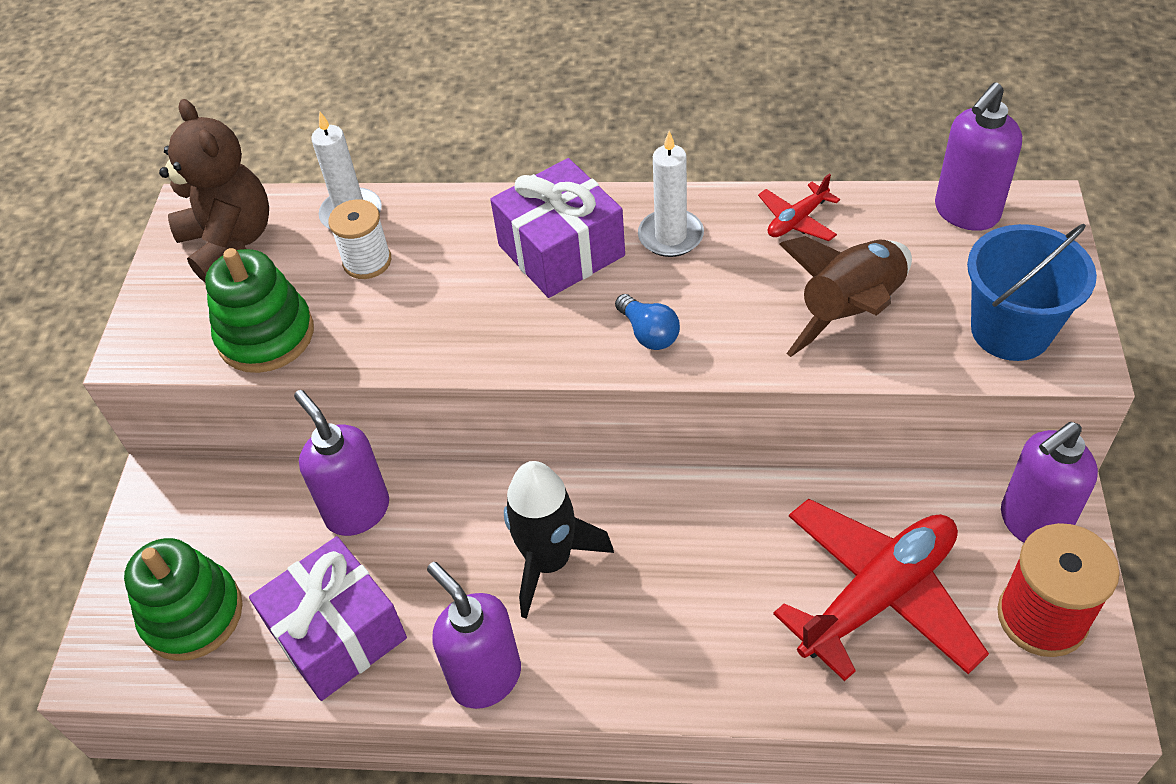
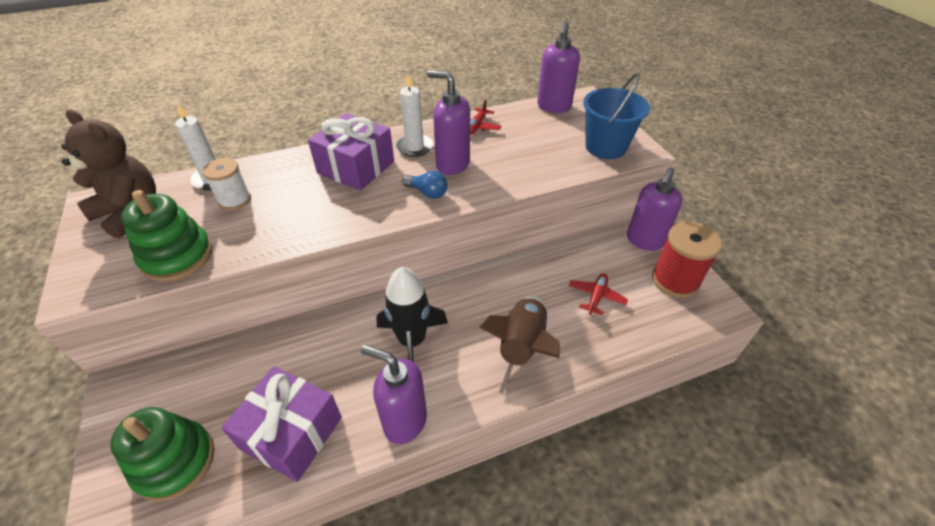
camera: 30 degrees left, 5 degrees down
purple soap dispenser [294,390,389,536] -> purple soap dispenser moved to [427,70,470,175]
red plane [773,499,989,681] -> red plane [569,273,628,316], size x0.45
brown rocket [779,236,912,357] -> brown rocket moved to [479,296,560,394]

